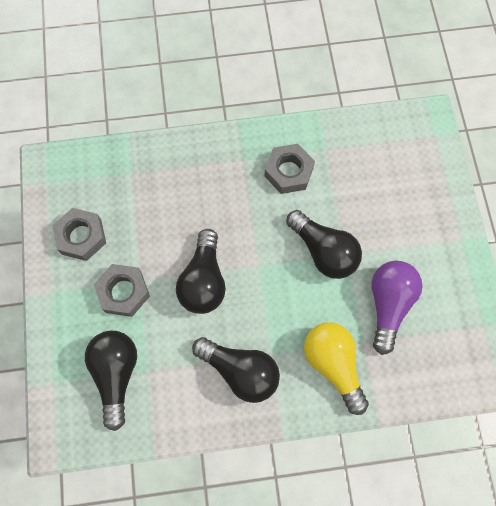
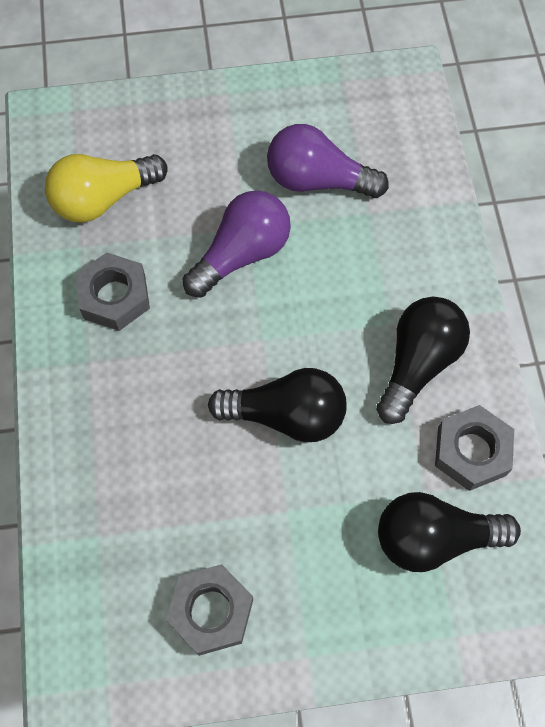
camera: 90 degrees left, 5 degrees down
grey nut [94,264,150,317] -> grey nut moved to [435,405,514,491]
black light bulb [286,210,362,279] -> purple light bulb [183,190,291,298]
yellow light bulb [304,322,369,415] -> yellow light bulb moved to [45,154,168,223]

